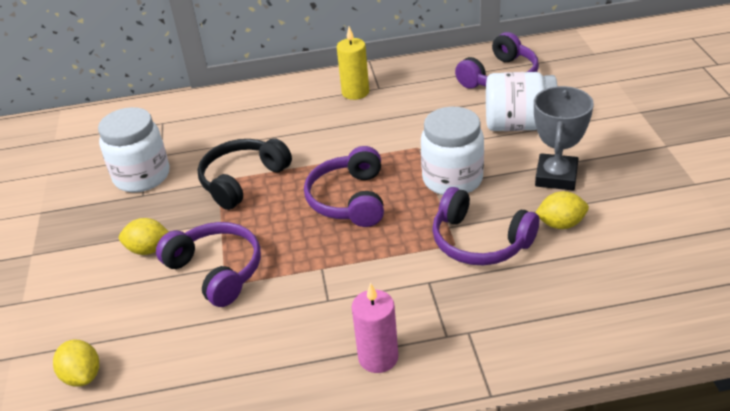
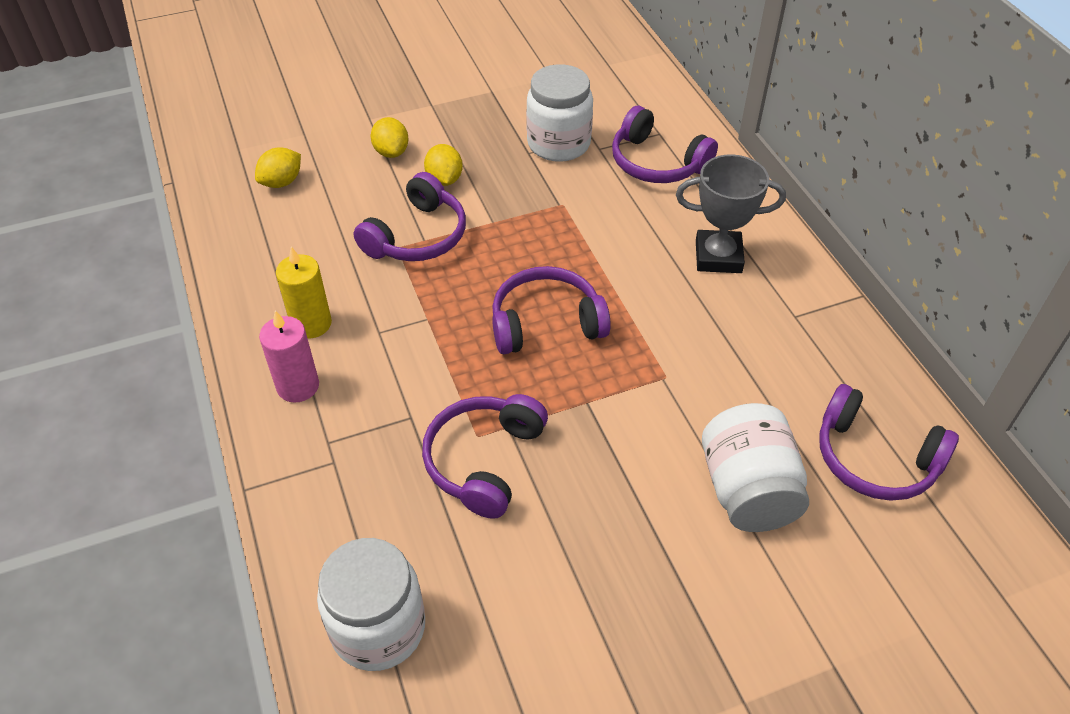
camera: 75 degrees right, 10 degrees up
black headphones [197,138,292,210] -> none
yellow candle [337,27,369,100] -> yellow candle moved to [276,247,332,338]
white jar [421,107,484,195] -> white jar moved to [317,538,425,671]
grey trophy [534,86,594,191] -> grey trophy moved to [676,154,786,273]
yellow lemon [535,191,589,229] -> yellow lemon moved to [371,117,408,158]
none -> purple headphones [612,106,718,183]

